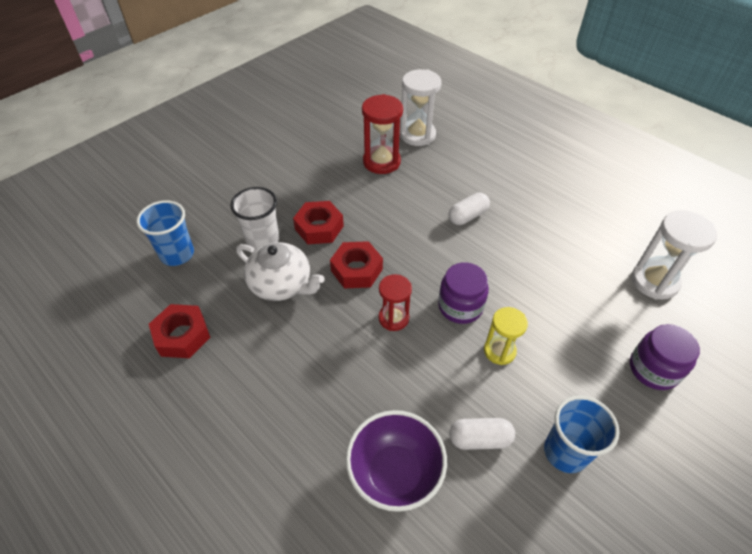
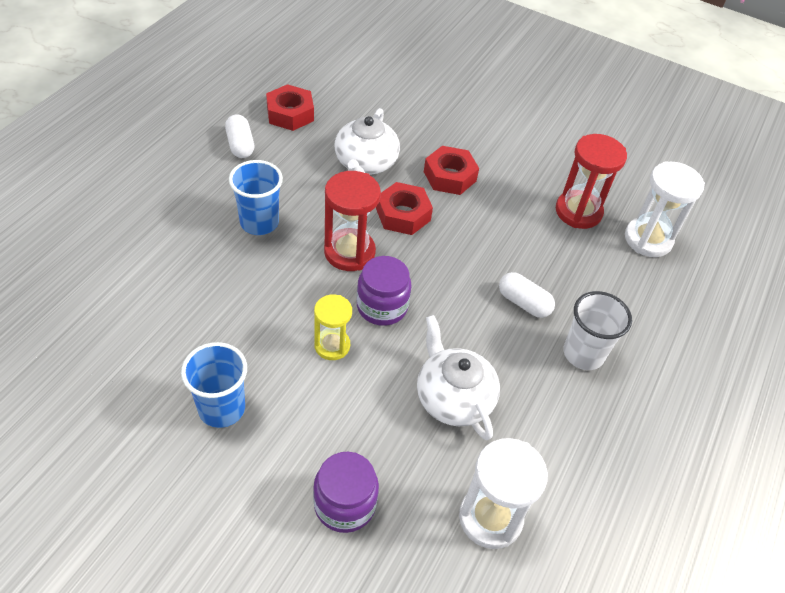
camera: 70 degrees right, 0 degrees up
blue cup [136,201,194,266] -> blue cup moved to [229,160,283,235]
white cup [230,187,279,251] -> white cup moved to [564,291,632,370]
purple bowl [346,410,447,512] -> none
red hourglass [379,274,412,331] -> red hourglass [324,171,381,271], size x1.57
white capsule [449,418,515,450] -> white capsule moved to [225,114,254,158]
none -> white teapot [417,315,500,440]

